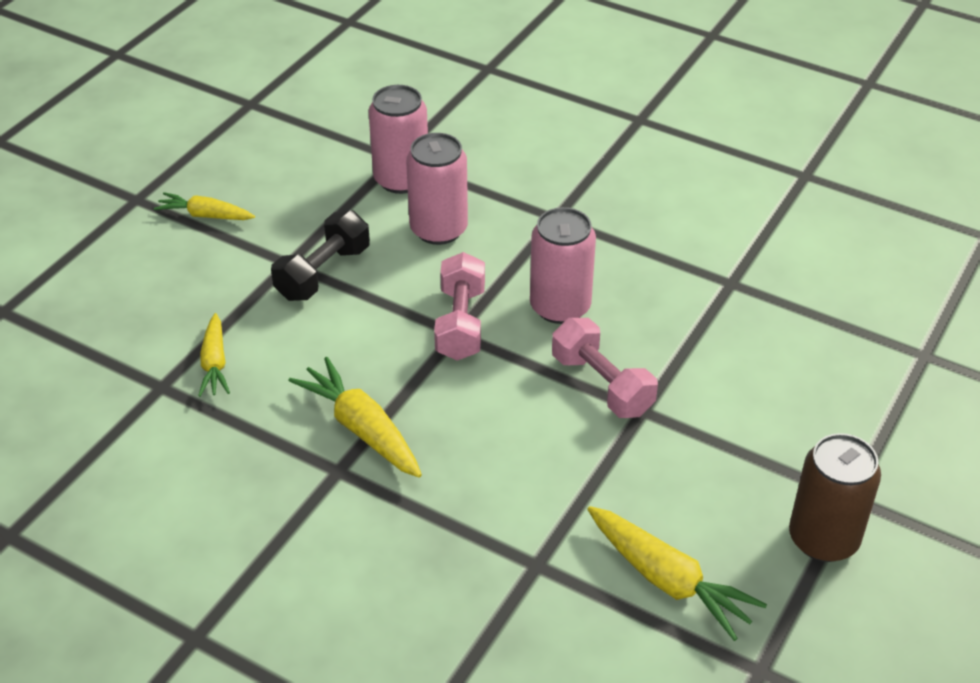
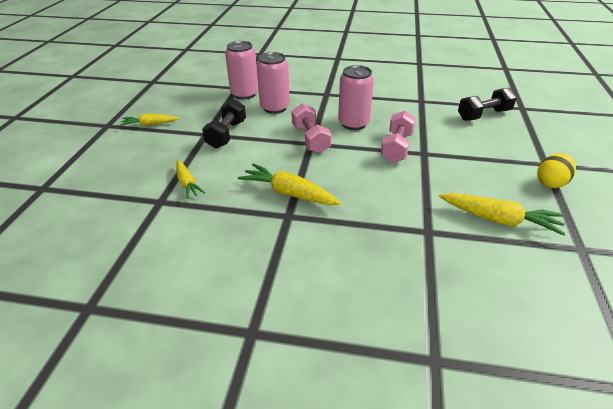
camera: 20 degrees left, 5 degrees down
pink dumbbell [552,318,658,418] -> pink dumbbell turned 75 degrees clockwise [381,111,416,163]
brown can [789,433,881,562] -> yellow egg [537,153,576,188]
none -> black dumbbell [458,87,517,121]

